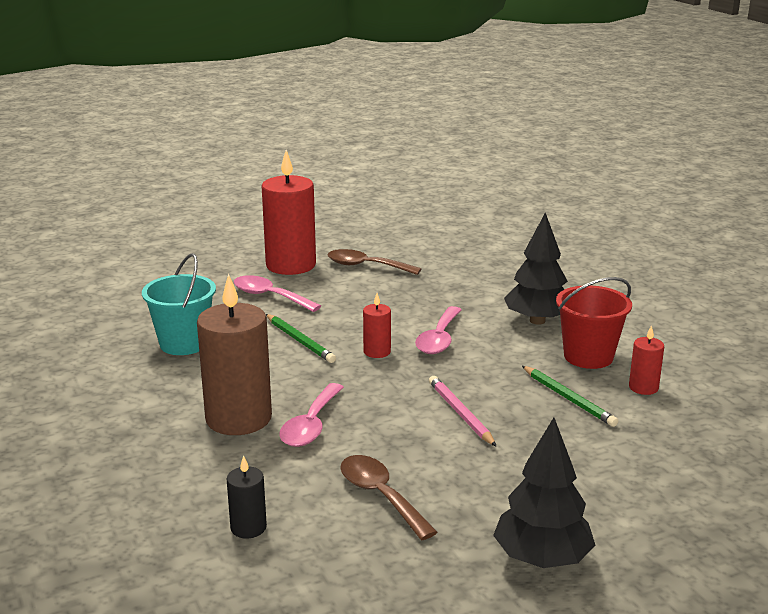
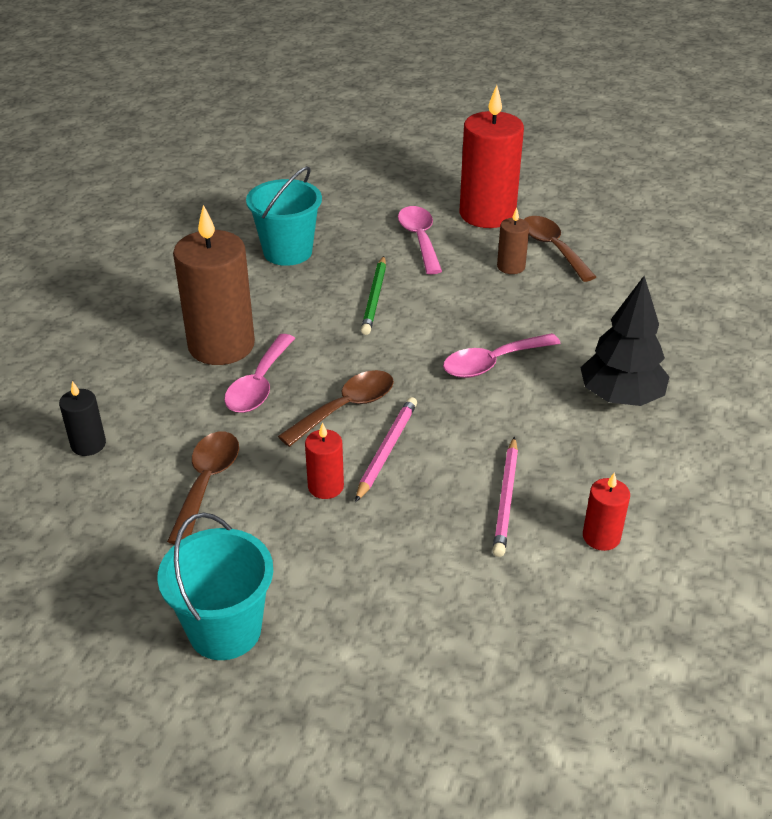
camera: 45 degrees right, 15 degrees up
pink spoon [279,383,344,447] -> pink spoon turned 45 degrees counterclockwise [224,334,295,413]
red candle [363,293,391,358] -> red candle moved to [305,422,344,499]
black tree [493,418,595,568] -> turquoise bucket [157,512,273,660]
green pencil [522,366,618,427] -> pink pencil [493,437,518,557]
red bucket [556,277,632,369] -> none
none -> brown spoon [278,370,394,447]
none -> brown candle [497,208,530,274]

